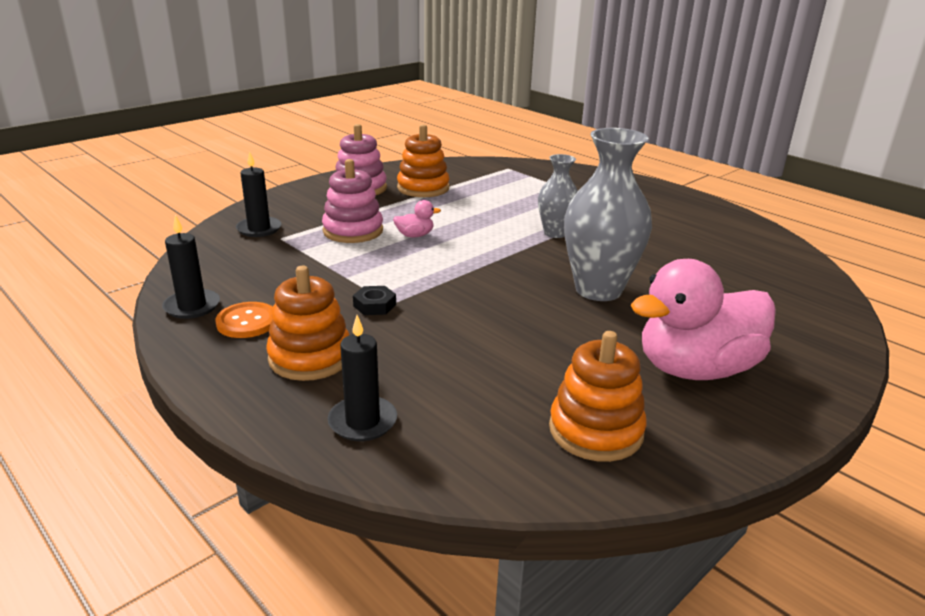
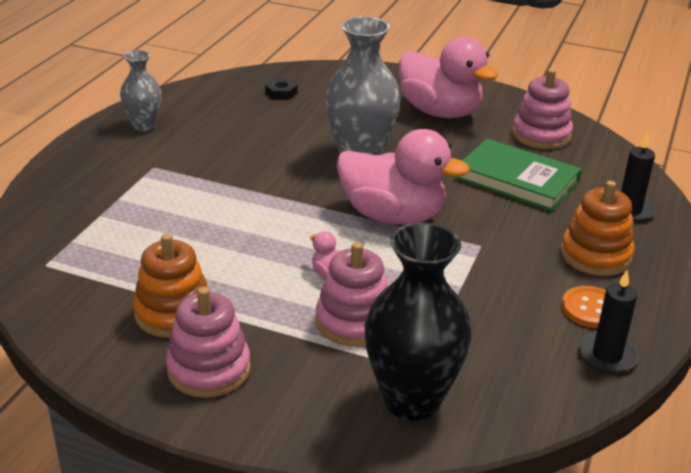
camera: 115 degrees left, 5 degrees up
black candle [236,151,282,237] -> black vase [364,222,472,420]
black nut [353,286,396,315] -> black nut moved to [265,79,298,100]
grey vase [538,154,578,238] -> grey vase moved to [120,50,162,131]
orange stacking toy [549,331,647,462] -> pink stacking toy [513,69,573,149]
none -> pink duck [337,129,470,225]
none -> green book [456,138,581,211]

